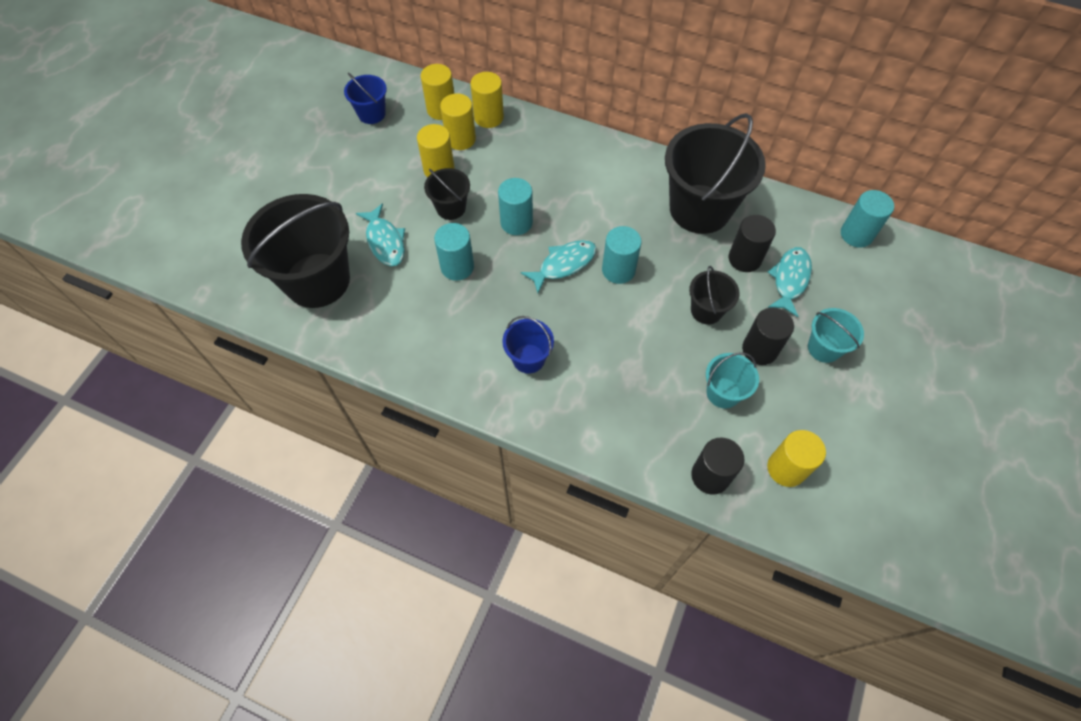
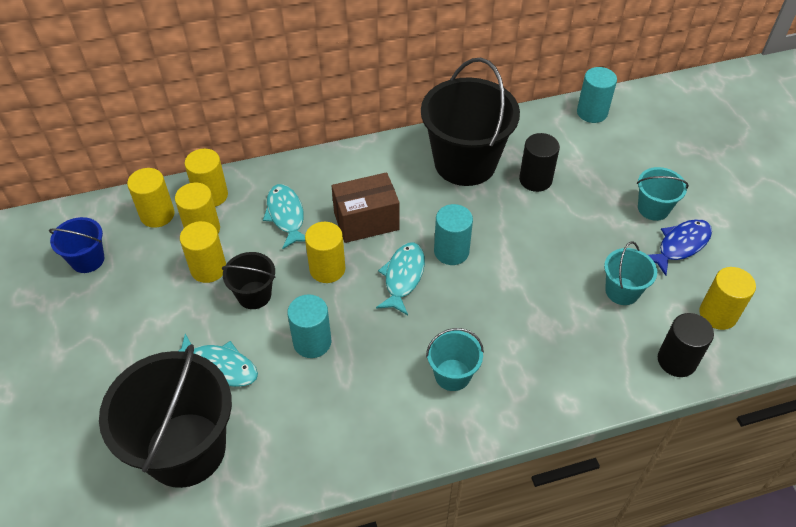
camera: 40 degrees left, 10 degrees down
turquoise cylinder [498,178,533,235] -> yellow cylinder [305,222,345,283]
blue bucket [502,316,554,374] -> turquoise bucket [426,328,484,391]
black bucket [689,266,740,324] -> none
black cylinder [742,307,794,365] -> none
turquoise fish [768,247,812,317] -> turquoise fish moved to [263,184,305,250]
none -> brown box [332,172,400,243]
none -> blue fish [648,219,712,276]

